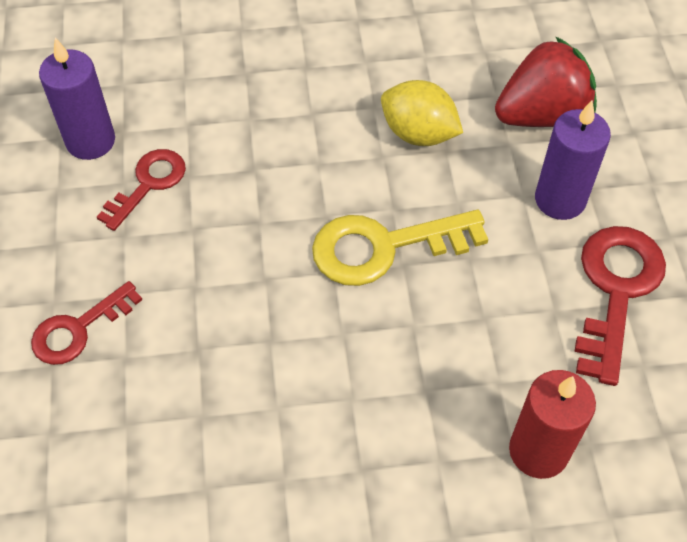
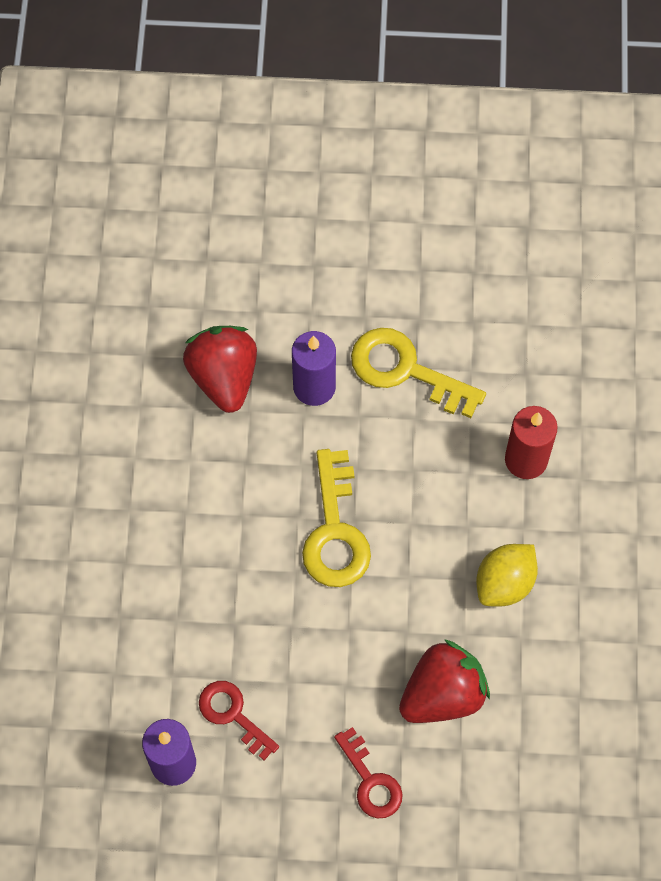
camera: 80 degrees left, 10 degrees up
yellow lemon [381,80,463,146] -> yellow lemon moved to [476,544,538,607]
red key [574,226,666,386] -> yellow key [351,328,486,418]
none -> red strawberry [399,639,490,723]

